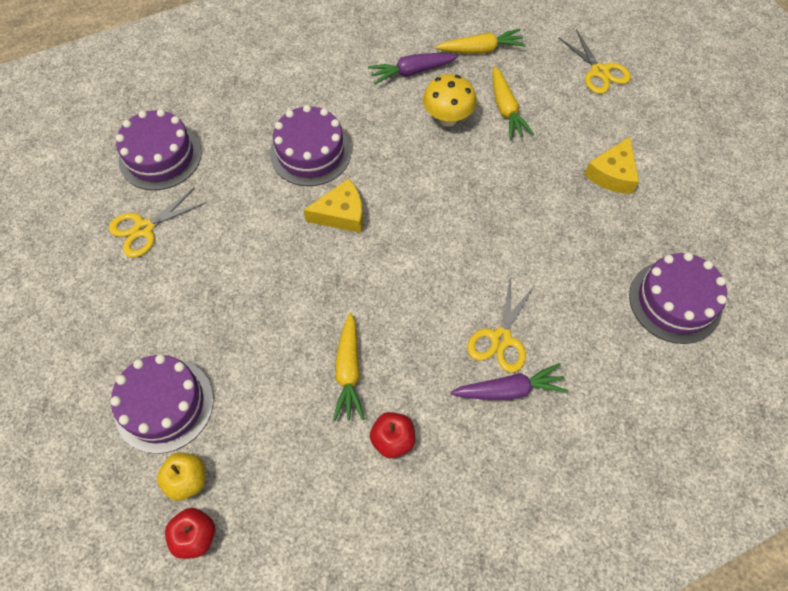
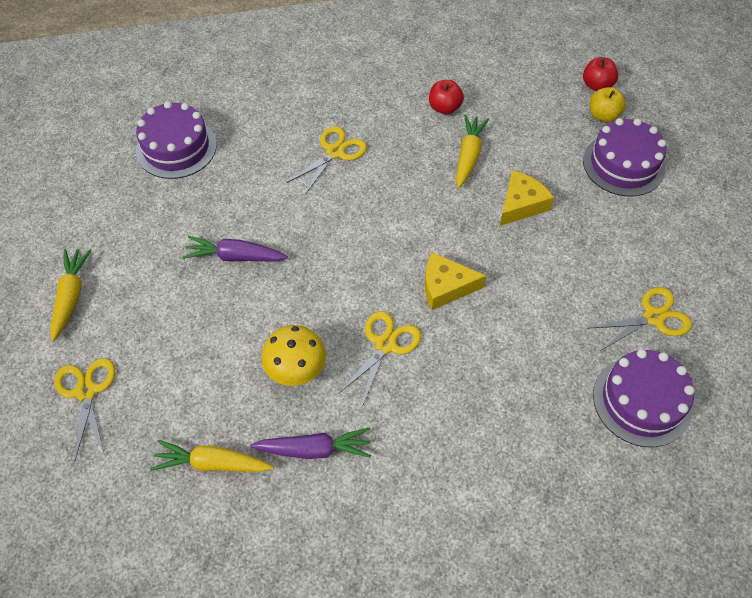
camera: 165 degrees left, 5 degrees down
purple cake [270,105,351,186] -> none
purple carrot [450,363,568,400] -> purple carrot moved to [182,236,288,261]
yellow carrot [492,66,534,140] -> yellow carrot moved to [50,249,92,342]
yellow cheese [584,137,639,194] -> yellow cheese moved to [500,170,554,226]
none -> yellow scissors [338,311,421,407]

